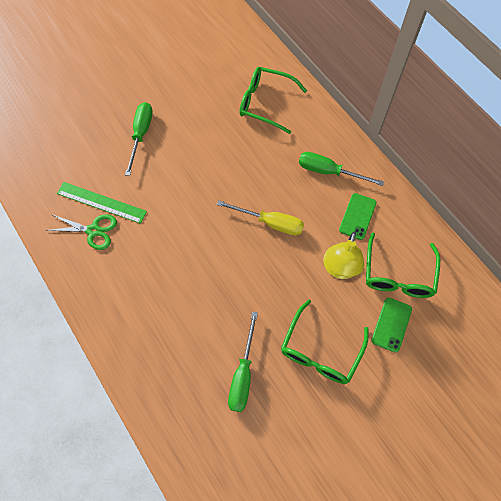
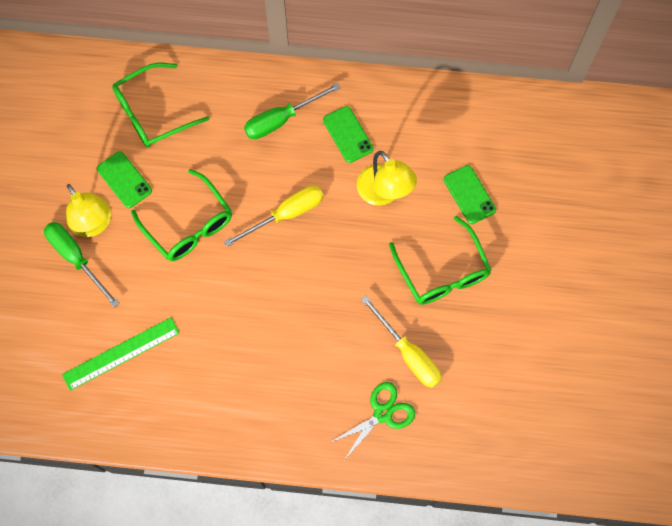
camera: 50 degrees left, 5 degrees up
green scissors [46,214,117,250] -> green scissors moved to [331,382,415,459]
green screwdriver [228,312,258,412] -> yellow screwdriver [361,296,442,388]
green glasses [366,232,440,298] -> green glasses moved to [131,169,232,261]
none -> yellow lamp [66,184,111,237]
none -> green phone [97,151,152,208]

